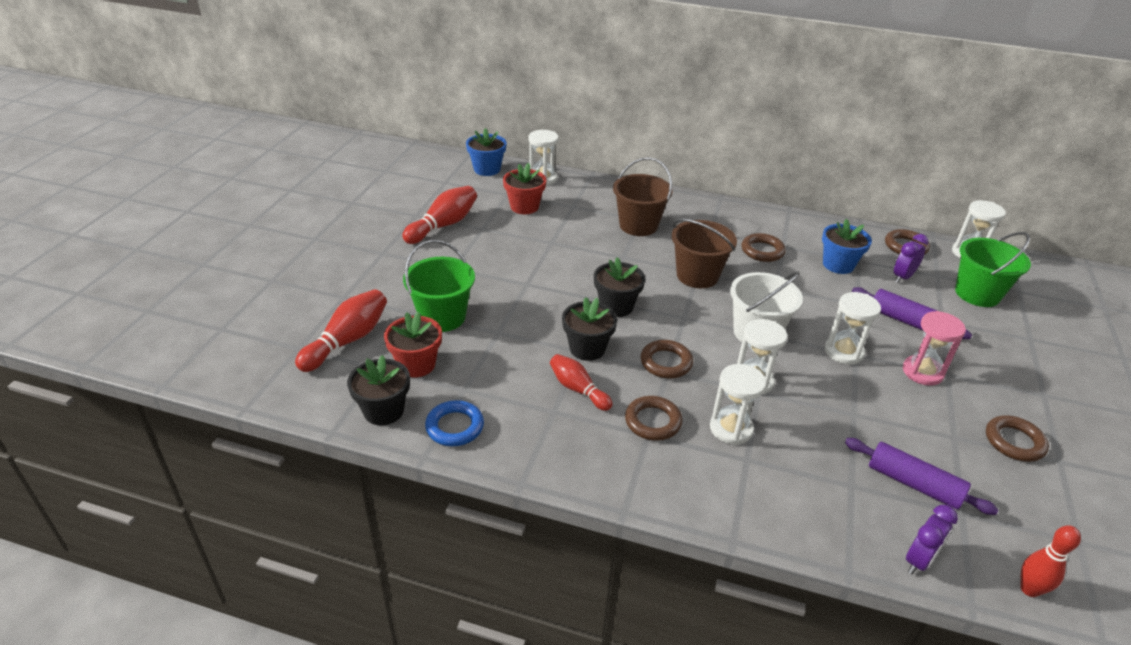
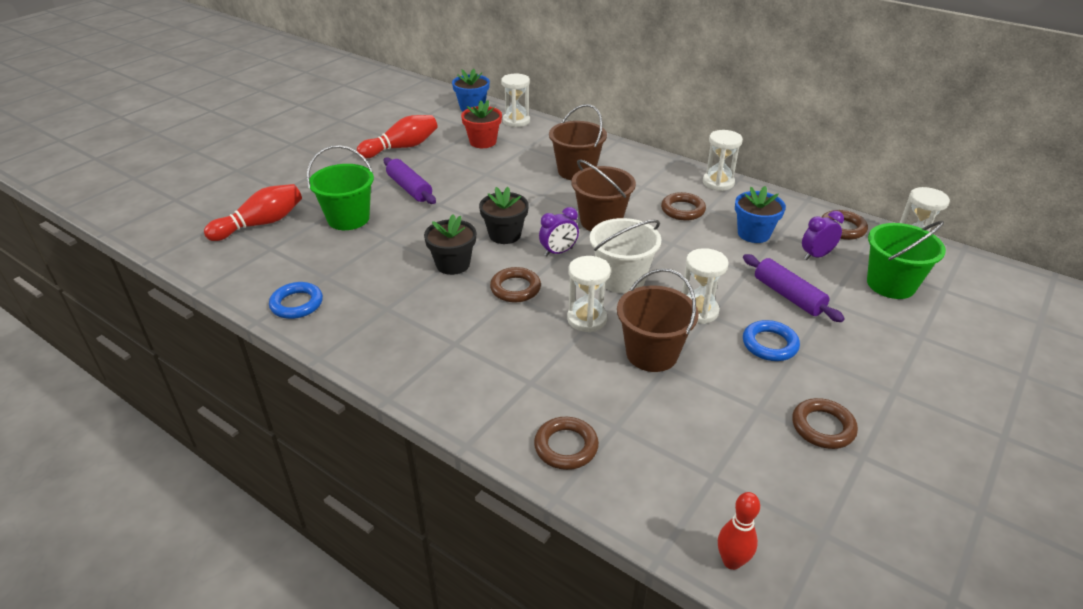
camera: 20 degrees right, 0 degrees up
black flower pot [347,355,410,425] -> none
red flower pot [384,311,442,377] -> none
red bowling pin [550,354,613,411] -> none
brown ring [625,396,683,441] -> brown ring moved to [534,417,599,470]
white hourglass [710,364,766,445] -> white hourglass moved to [703,130,743,191]
purple rolling pin [845,438,999,515] -> purple rolling pin moved to [384,157,436,204]
pink hourglass [903,311,966,386] -> blue ring [743,320,800,361]
purple clock [906,505,958,574] -> purple clock moved to [539,207,579,257]
none -> brown bucket [617,268,699,372]

